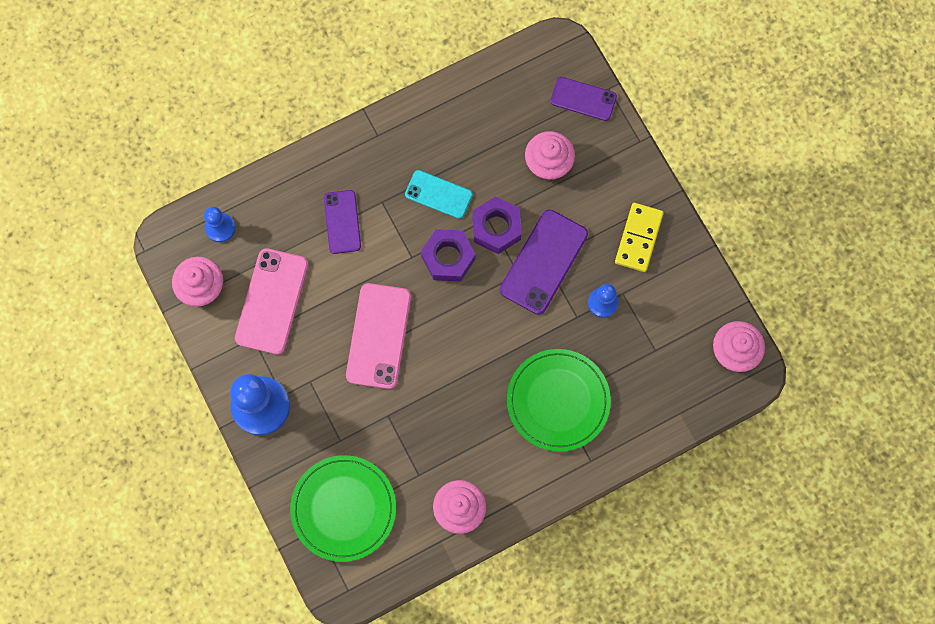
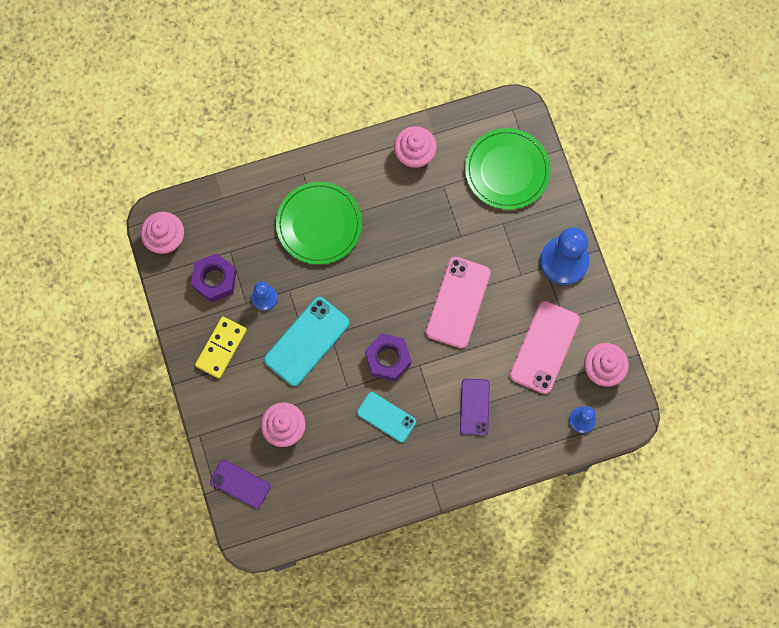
camera: 170 degrees left, 0 degrees up
purple nut [473,196,522,254] -> purple nut moved to [191,253,237,303]
purple phone [500,210,588,315] -> turquoise phone [264,297,350,386]

